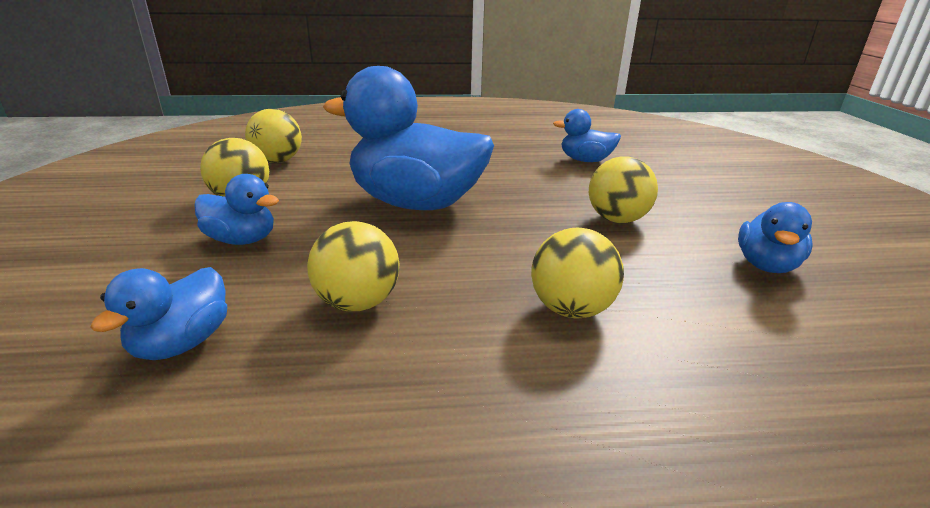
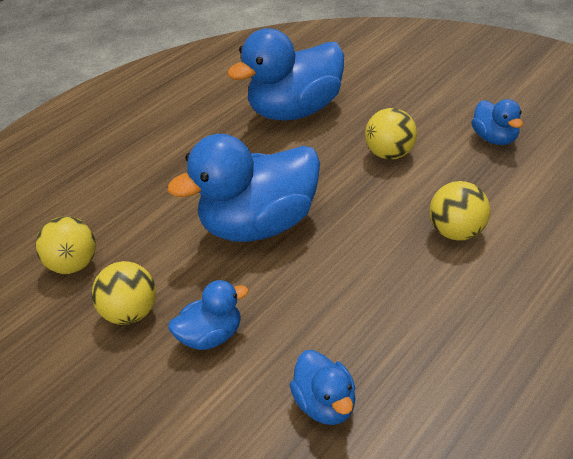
camera: 40 degrees left, 10 degrees up
yellow ball [307,221,400,311] -> none
blue duck [553,109,621,162] -> blue duck [227,28,344,121], size x2.08

